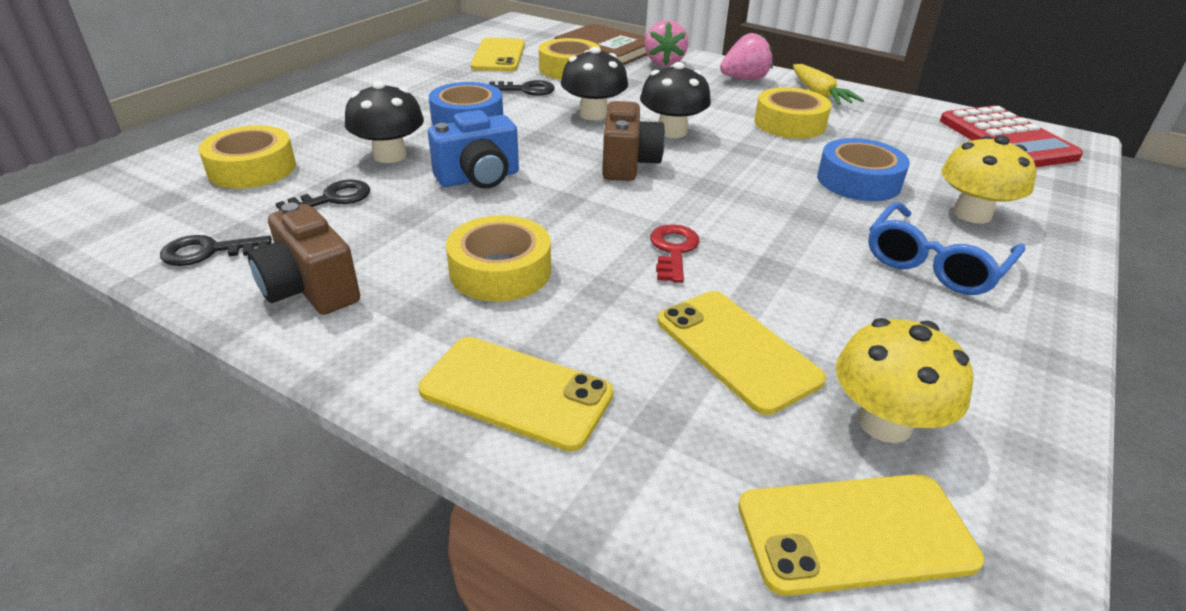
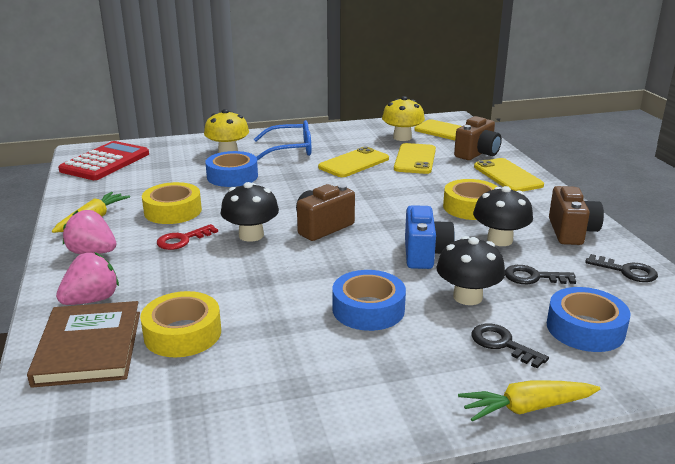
camera: 135 degrees left, 10 degrees down
yellow tape [198,125,296,189] -> blue tape [547,287,631,352]
blue camera [428,110,519,189] -> blue camera turned 75 degrees clockwise [405,205,455,269]
yellow phone [471,38,525,71] -> yellow phone moved to [318,147,389,177]
black key [489,80,555,96] -> black key moved to [472,324,549,368]
black mushroom [561,47,628,120] -> black mushroom moved to [473,186,533,246]
red key [650,224,700,283] -> red key moved to [157,224,218,250]
none -> brown camera [454,116,502,160]
none -> yellow carrot [458,381,600,422]

